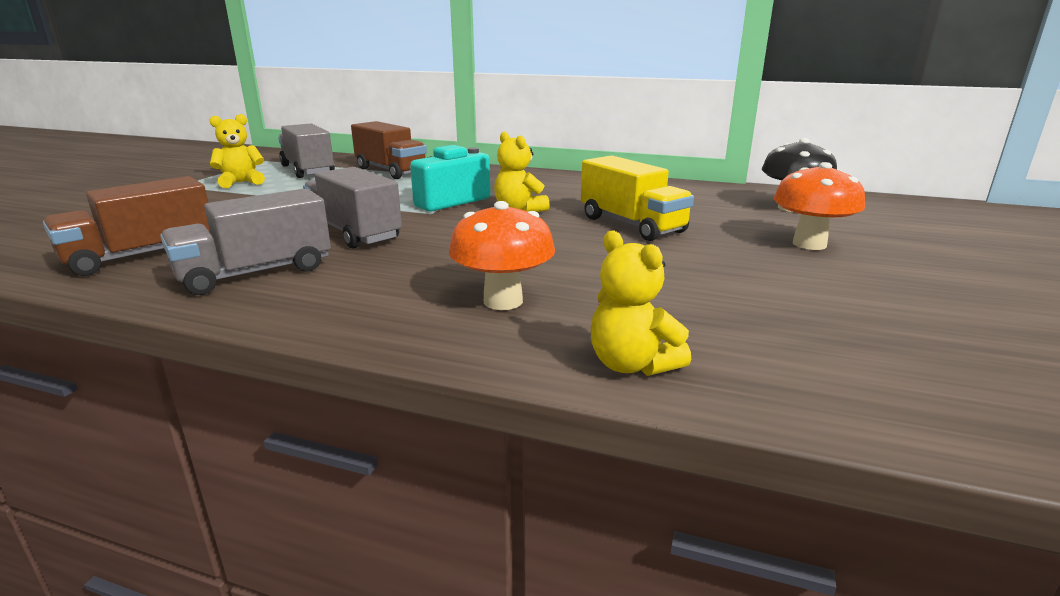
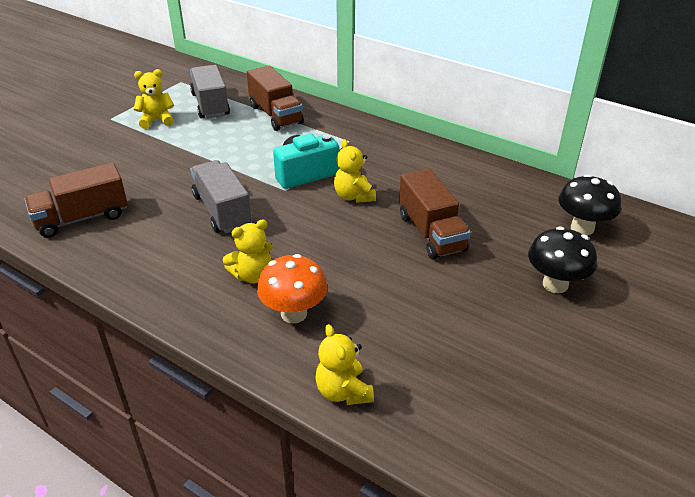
camera: 15 degrees right, 15 degrees up
grey truck [160,188,331,295] -> none
yellow truck [581,155,694,241] -> brown truck [399,169,471,259]
orange mushroom [774,162,865,250] -> black mushroom [528,226,597,293]
none -> yellow teddy bear [223,219,273,284]

